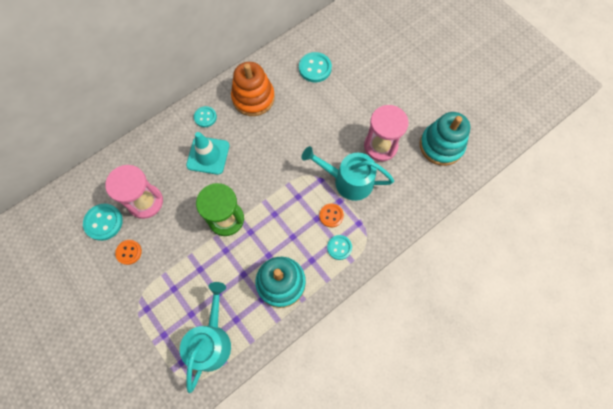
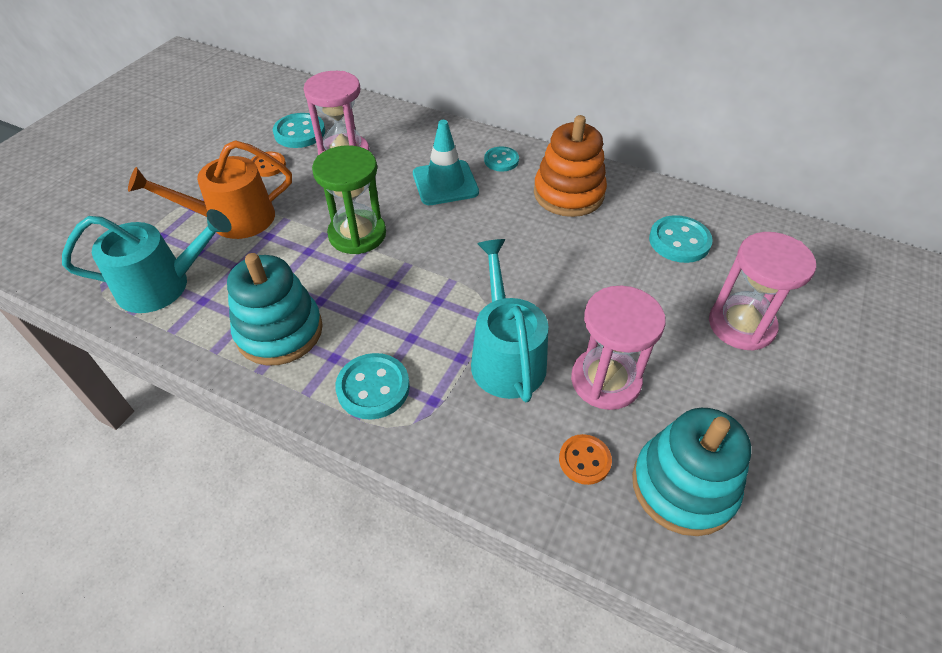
camera: 65 degrees right, 20 degrees down
orange button [319,203,344,228] -> orange button moved to [559,434,612,485]
turquoise button [327,235,352,260] -> turquoise button [335,353,410,420], size x1.53
none -> orange watering can [128,140,292,239]
none -> pink hourglass [709,232,816,351]

